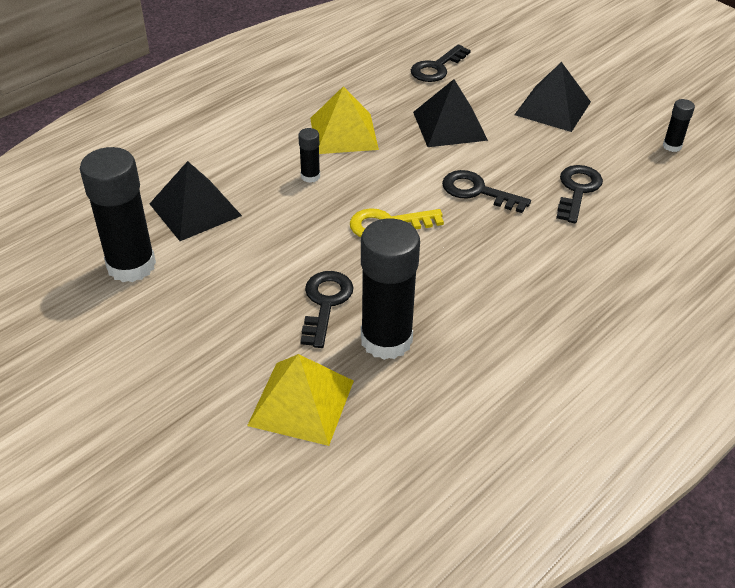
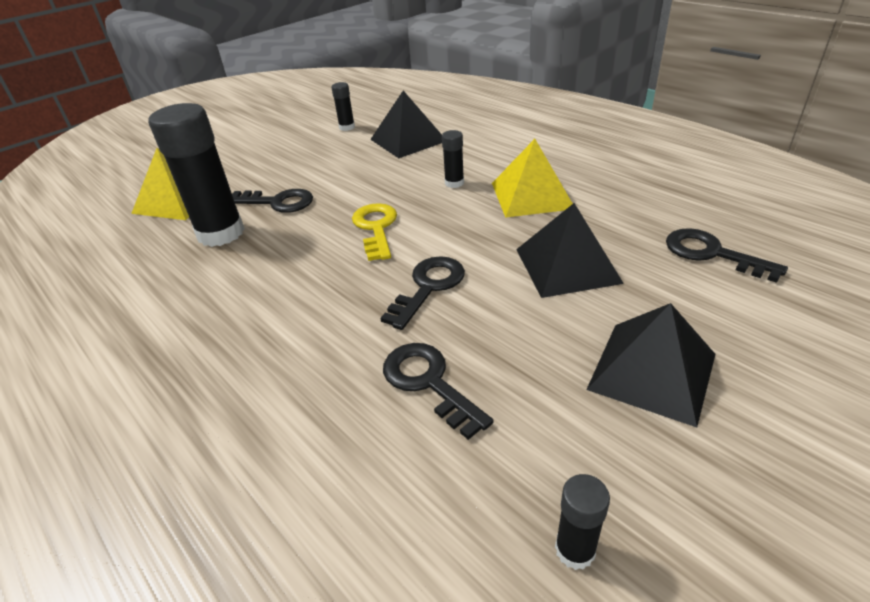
camera: 95 degrees right, 5 degrees down
black glue stick [80,147,156,282] -> black glue stick [331,82,355,131], size x0.45
black key [556,165,603,223] -> black key turned 150 degrees counterclockwise [383,343,493,440]

